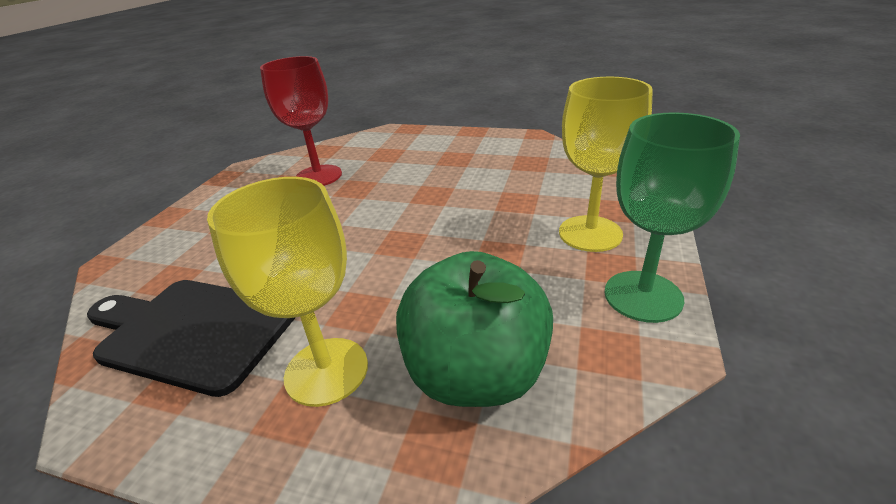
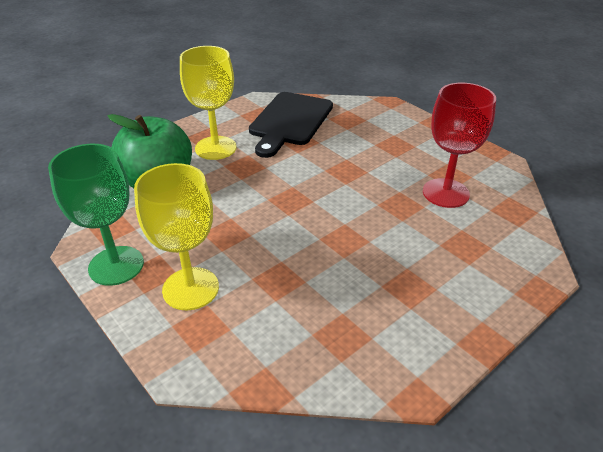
camera: 120 degrees right, 5 degrees up
black cutting board [87,280,296,397] -> black cutting board turned 150 degrees clockwise [249,92,333,158]

